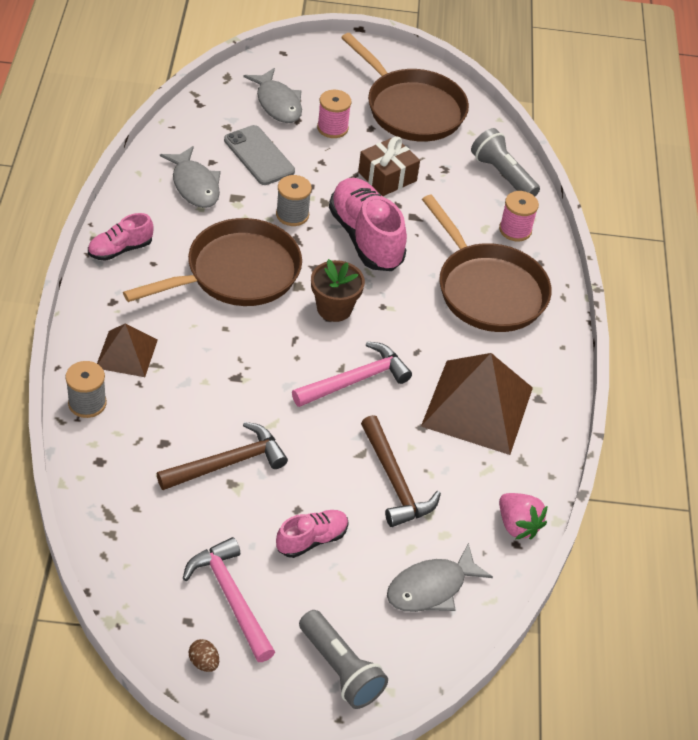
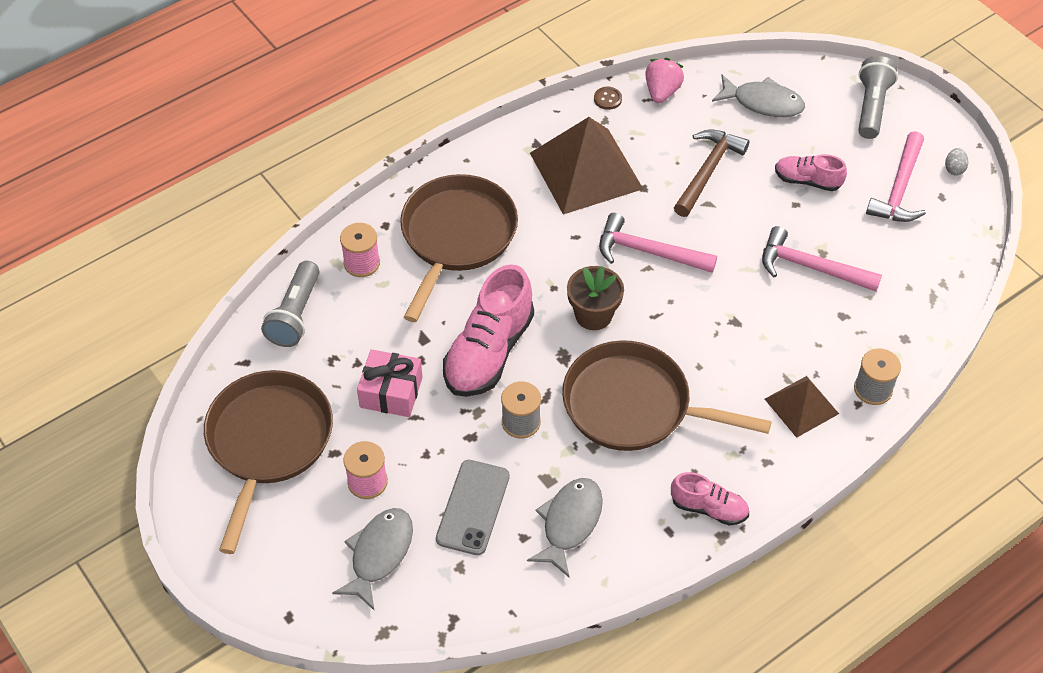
camera: 125 degrees left, 5 degrees up
brown hammer [157,422,288,490] -> pink hammer [762,226,882,291]
brown egg [189,639,219,672] -> grey egg [945,148,968,176]
brown gift [358,136,420,196] -> pink gift [357,349,423,417]
none -> brown button [594,87,622,110]

